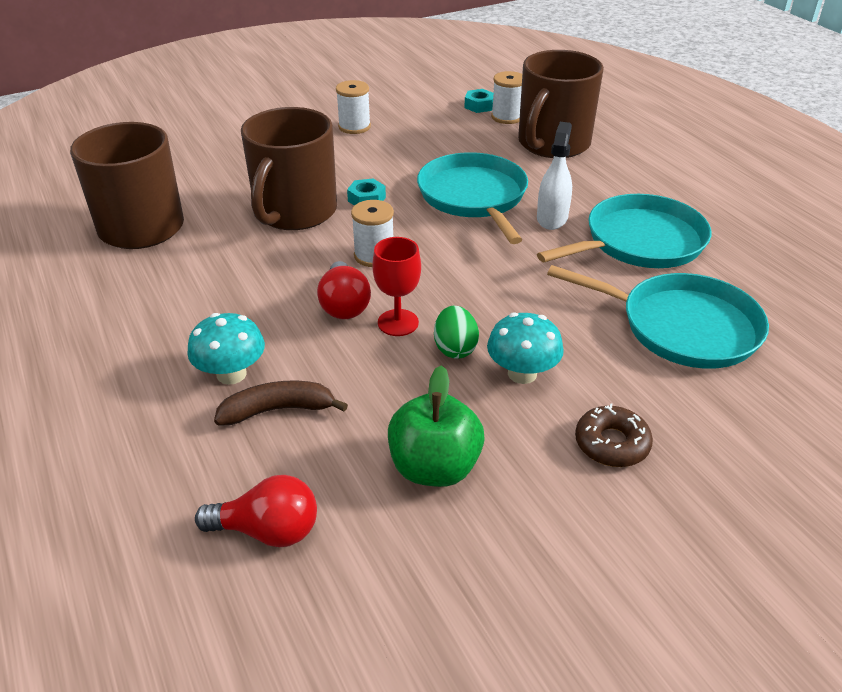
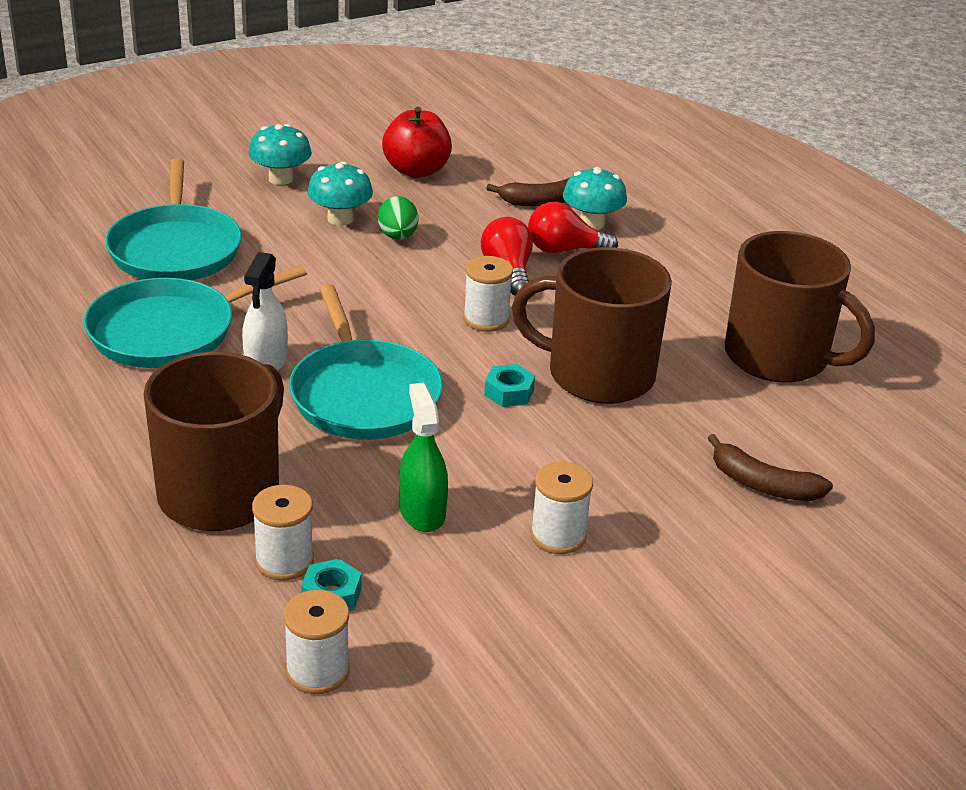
camera: 175 degrees right, 5 degrees down
red light bulb [195,475,317,547] -> red light bulb moved to [528,202,618,253]
brown mug [241,107,337,230] -> brown mug turned 90 degrees counterclockwise [512,247,672,404]
red goblet [372,237,421,336] -> none
green apple [388,365,485,487] -> red apple [382,107,452,178]
turquoise pan [547,265,769,369] -> turquoise pan turned 120 degrees counterclockwise [105,158,242,280]
brown donut [575,403,653,467] -> turquoise mushroom [248,124,312,185]
none -> white spool [284,590,350,694]
none -> green spray bottle [399,383,448,532]
none -> brown banana [708,434,833,501]

